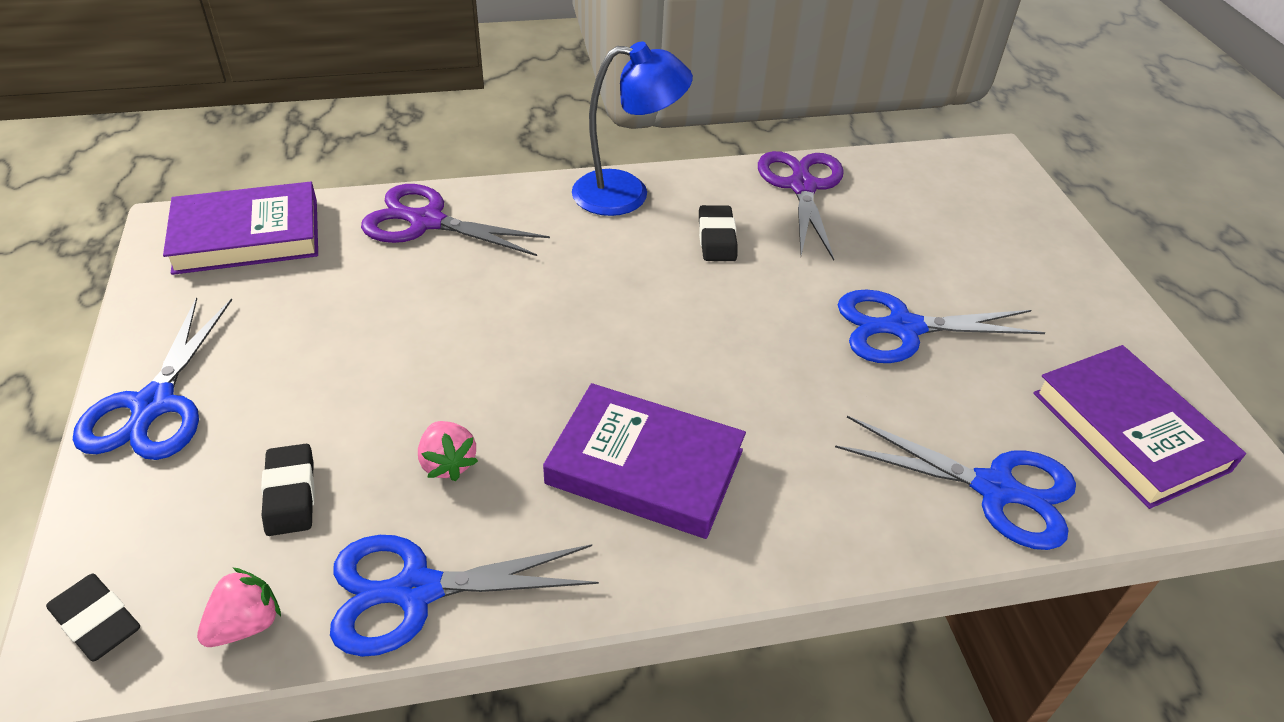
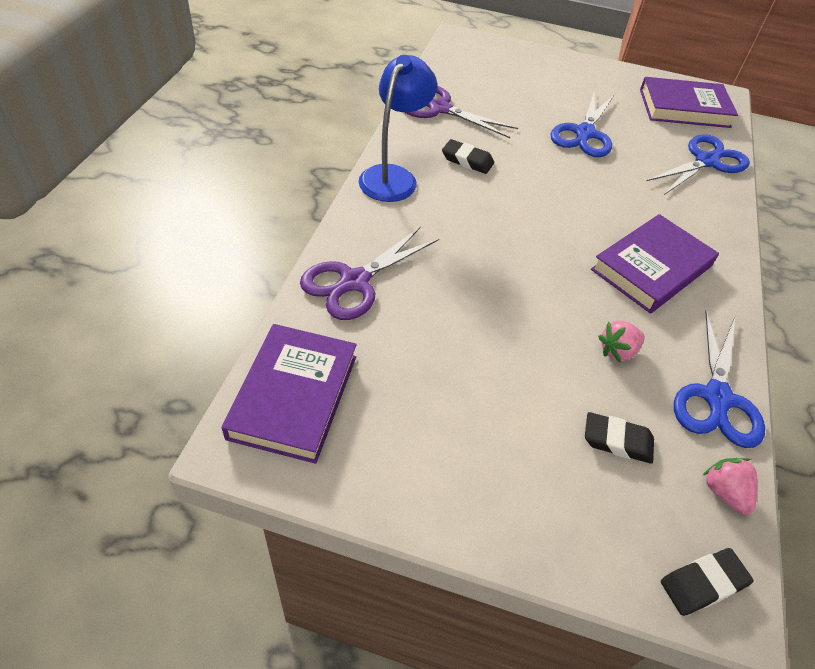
camera: 65 degrees left, 5 degrees up
blue scissors [73,297,232,460] -> none
pink strawberry [418,421,478,481] -> pink strawberry turned 150 degrees clockwise [598,321,645,363]

